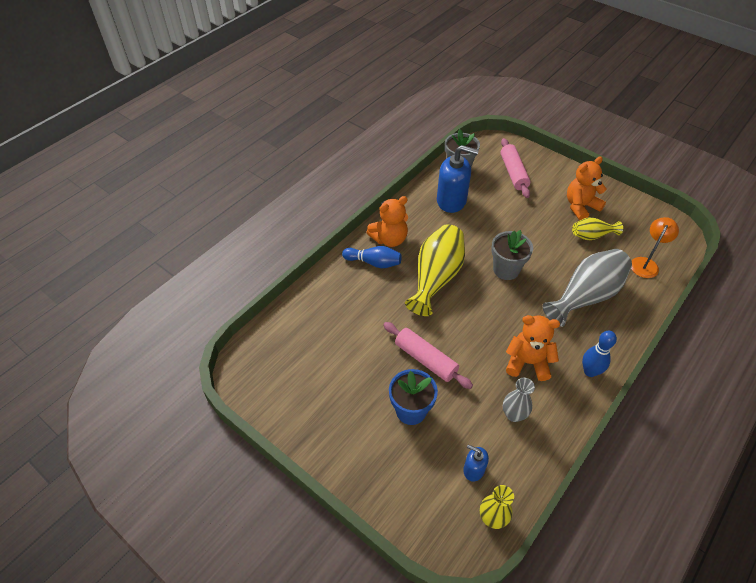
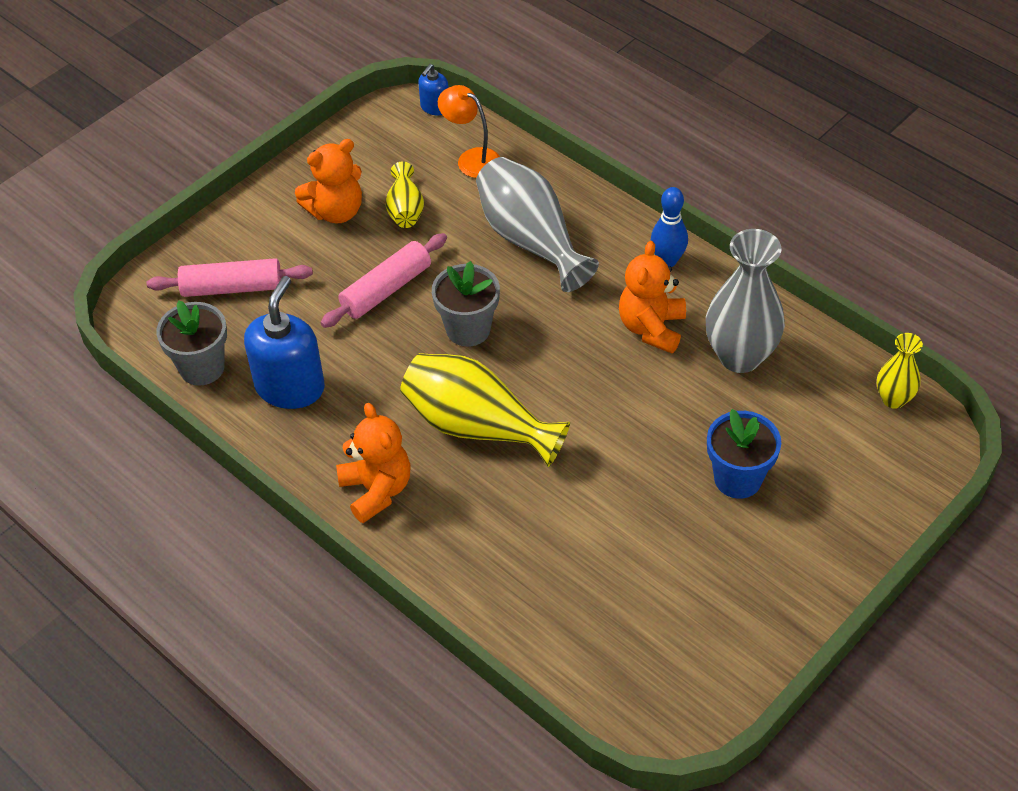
camera: 85 degrees left, 0 degrees up
blue bowling pin [342,246,402,268] -> none
pink rolling pin [383,322,473,389] -> pink rolling pin moved to [321,233,447,328]
blue soap dispenser [463,445,489,481] -> blue soap dispenser moved to [418,64,449,115]
grey vase [503,378,535,422] -> grey vase [706,229,785,373], size x1.85
orange teddy bear [567,156,607,220] -> orange teddy bear turned 90 degrees counterclockwise [295,139,362,223]

